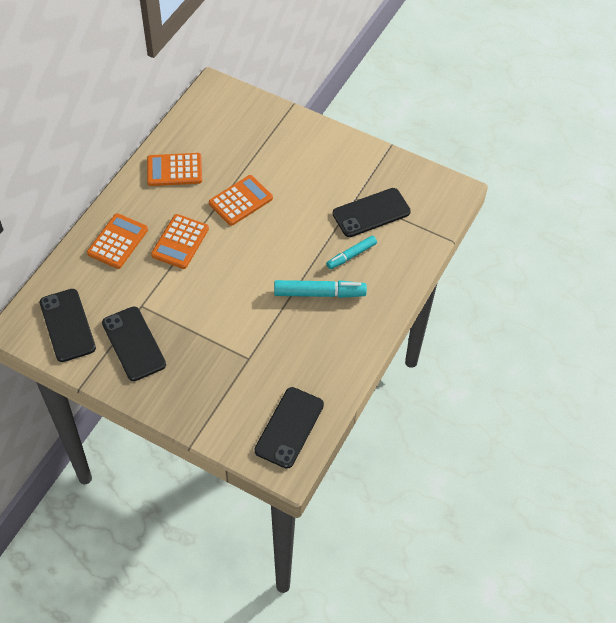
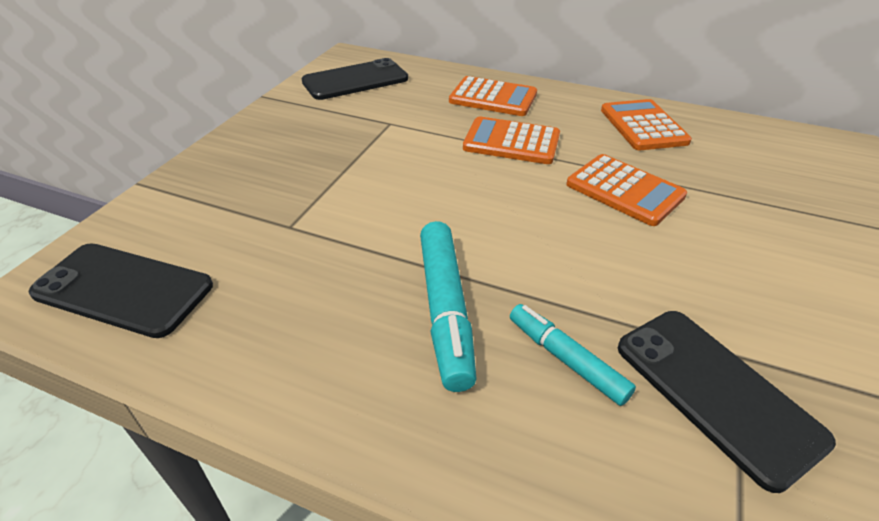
camera: 85 degrees right, 15 degrees down
black phone [102,307,166,381] -> none

